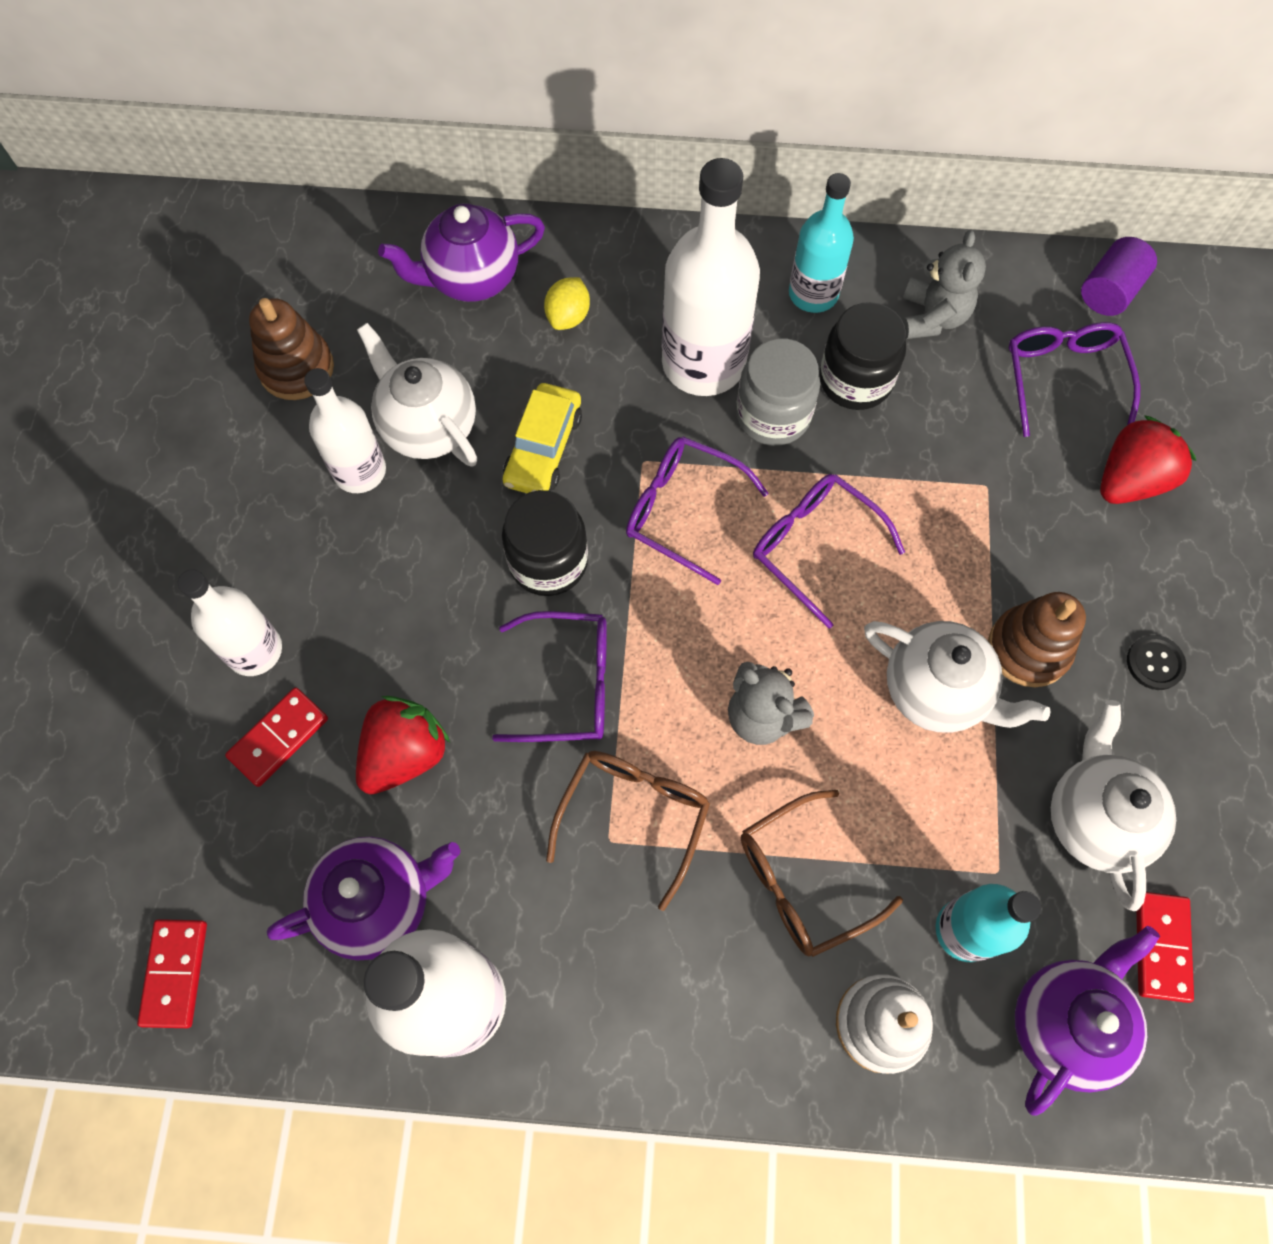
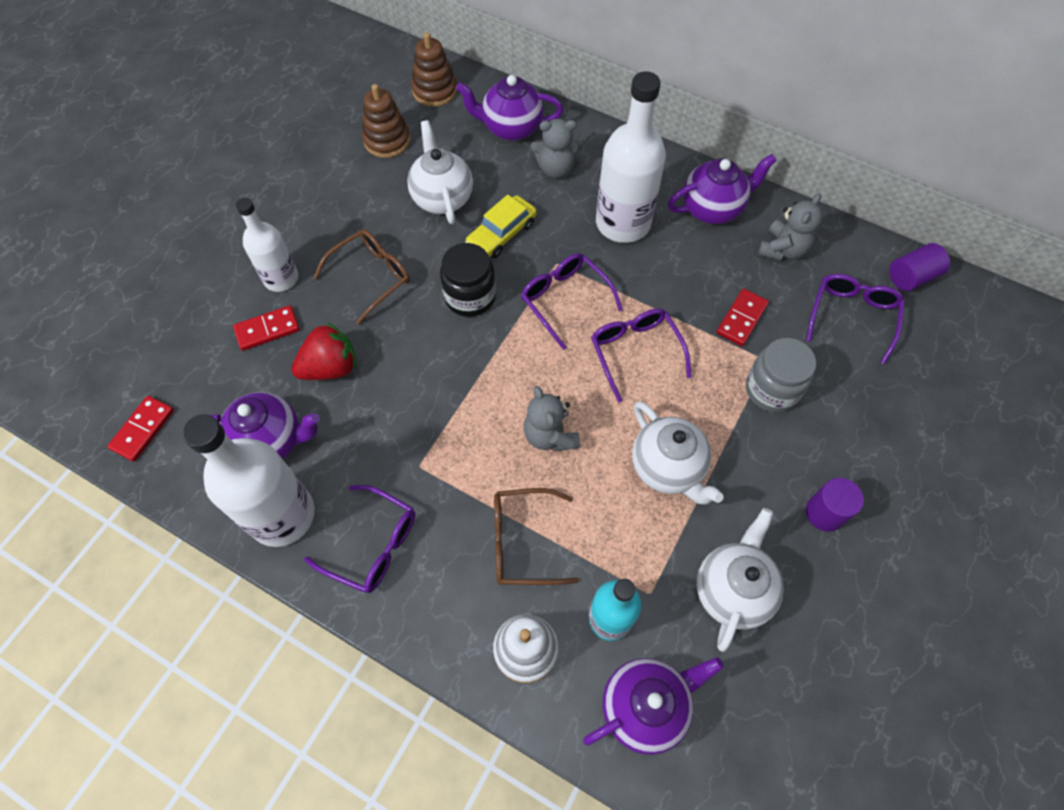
camera: 25 degrees right, 5 degrees down
white bottle [304,368,386,493] -> none
purple glasses [492,611,607,742] -> purple glasses moved to [304,485,415,593]
yellow lemon [544,277,590,330] -> grey teddy bear [530,119,582,178]
brown glasses [546,751,710,911] -> brown glasses moved to [313,229,410,325]
grey jar [736,338,820,446] -> grey jar moved to [746,338,816,413]
turquoise bottle [789,173,854,313] -> purple teapot [668,154,777,224]
black jar [819,302,906,410] -> none
brown stacking toy [988,592,1086,687] -> brown stacking toy moved to [411,32,457,107]
red strawberry [1100,415,1196,504] -> none
black button [1127,635,1186,690] -> purple cylinder [806,478,864,532]
red domino [1136,892,1194,1003] -> red domino moved to [717,289,769,346]

